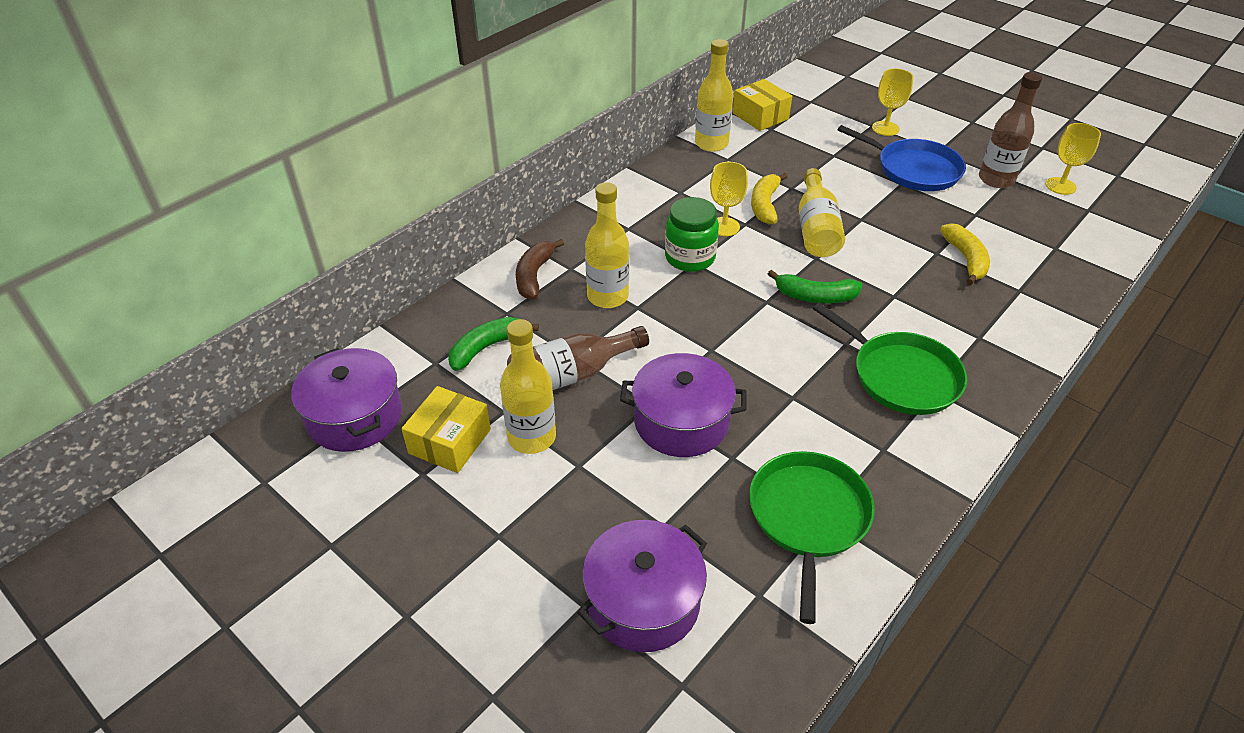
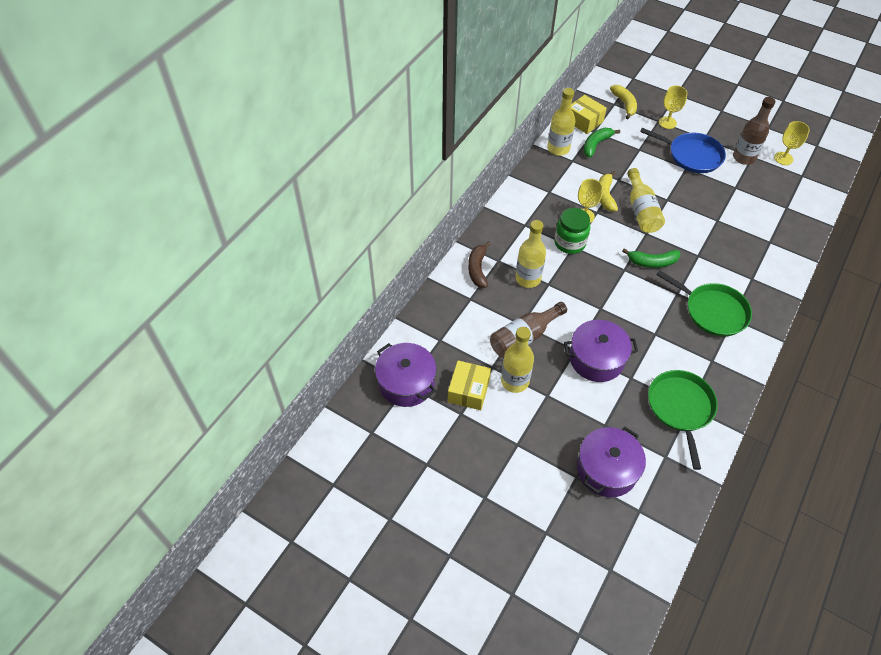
camera: 10 degrees left, 10 degrees up
green banana [448,317,539,371] -> green banana moved to [583,128,620,158]
yellow banana [940,223,990,285] -> yellow banana moved to [610,85,637,119]

